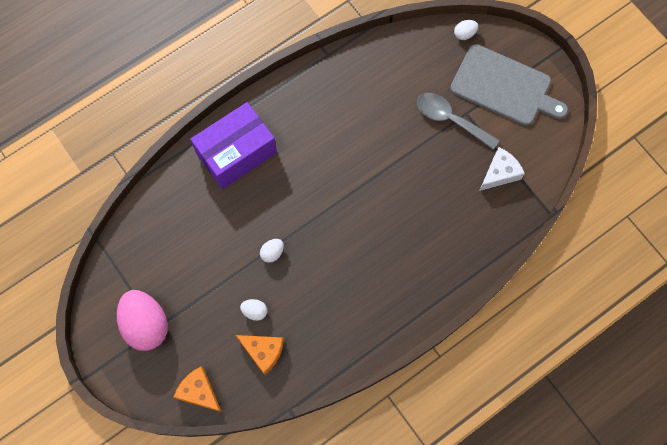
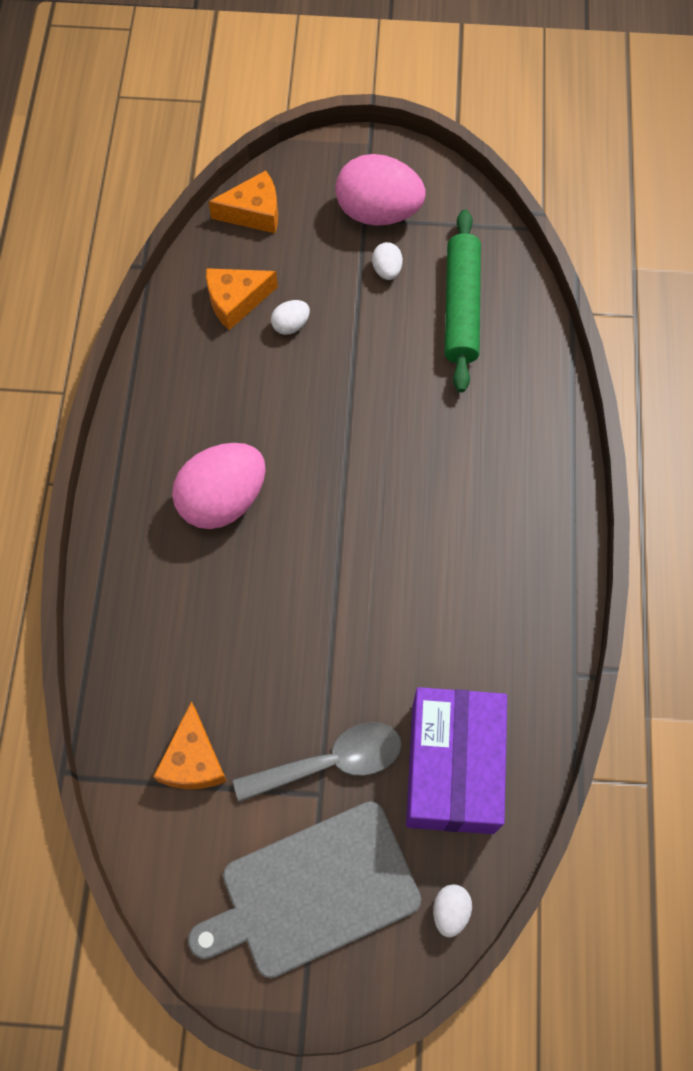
camera: 130 degrees right, 5 degrees down
purple box [190,102,277,189] -> purple box moved to [406,687,507,834]
white egg [260,239,284,263] -> white egg moved to [372,242,403,280]
white cheese [479,147,525,191] -> orange cheese [153,701,227,789]
none -> pink egg [172,443,266,529]
none -> green rolling pin [445,210,481,392]

